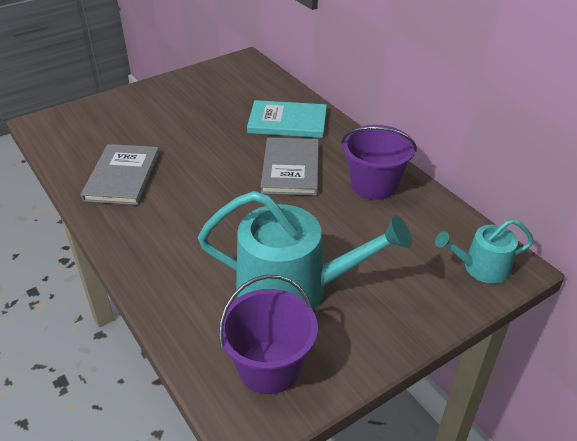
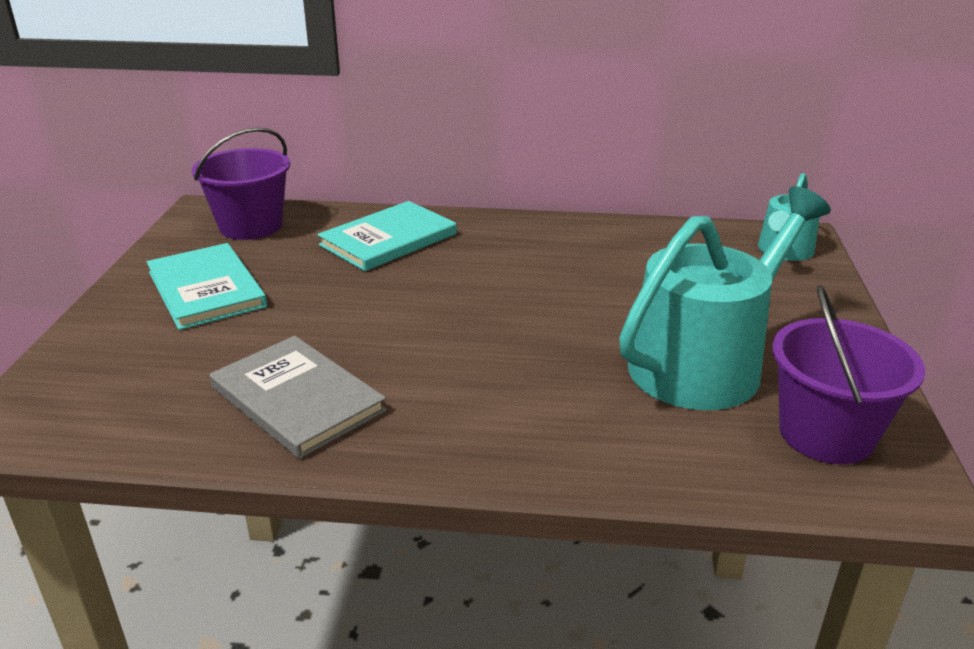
camera: 50 degrees left, 10 degrees down
grey book [261,138,319,196] -> none
purple bucket [341,125,417,200] -> purple bucket moved to [192,127,290,240]
none -> turquoise book [147,243,267,330]

